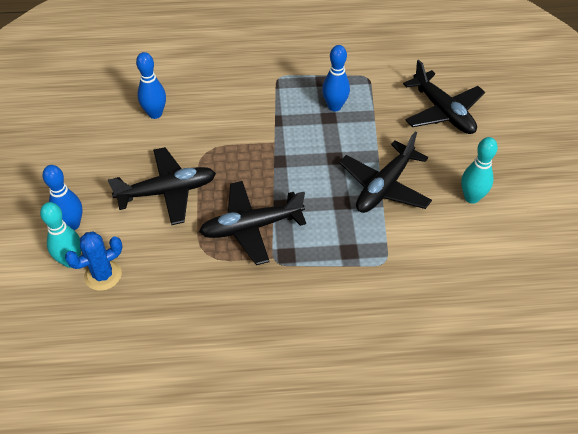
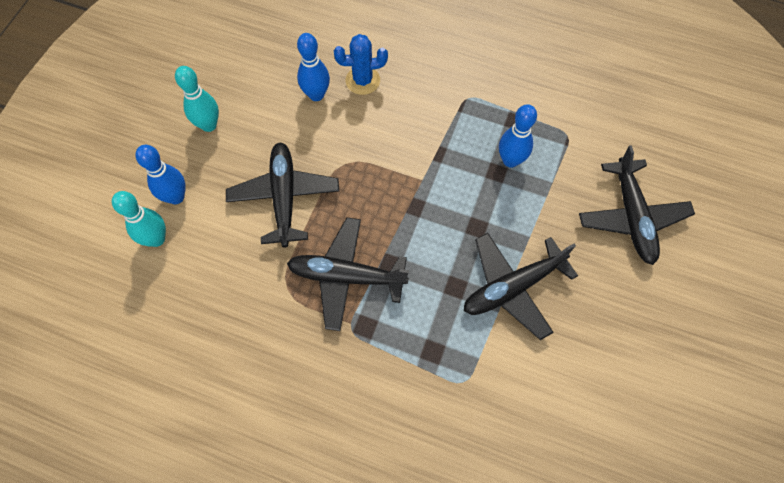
camera: 25 degrees right, 15 degrees up
blue cactus [65,232,122,291] -> blue cactus moved to [334,34,388,95]
black plane [108,147,216,225] -> black plane turned 105 degrees counterclockwise [226,142,339,248]
turquoise bowling pin [461,137,498,204] -> turquoise bowling pin moved to [175,66,219,132]

